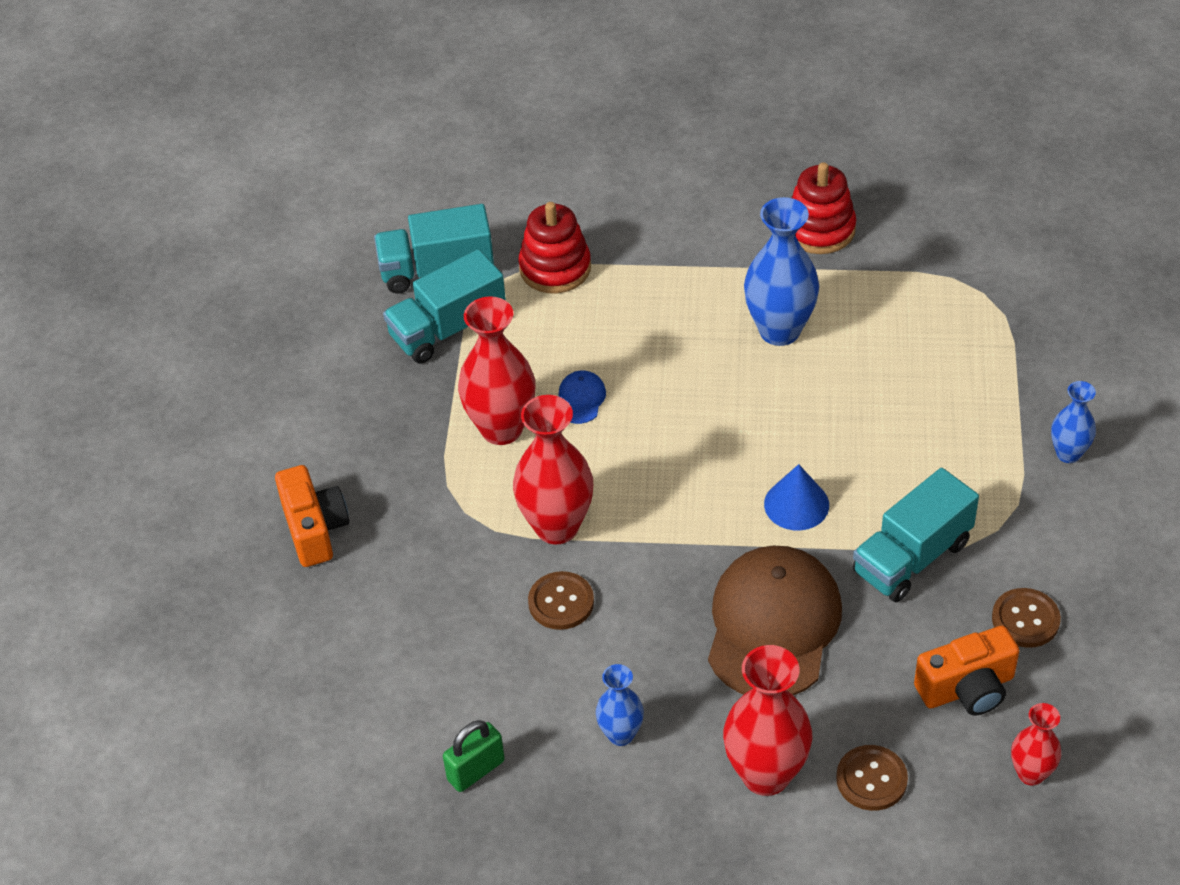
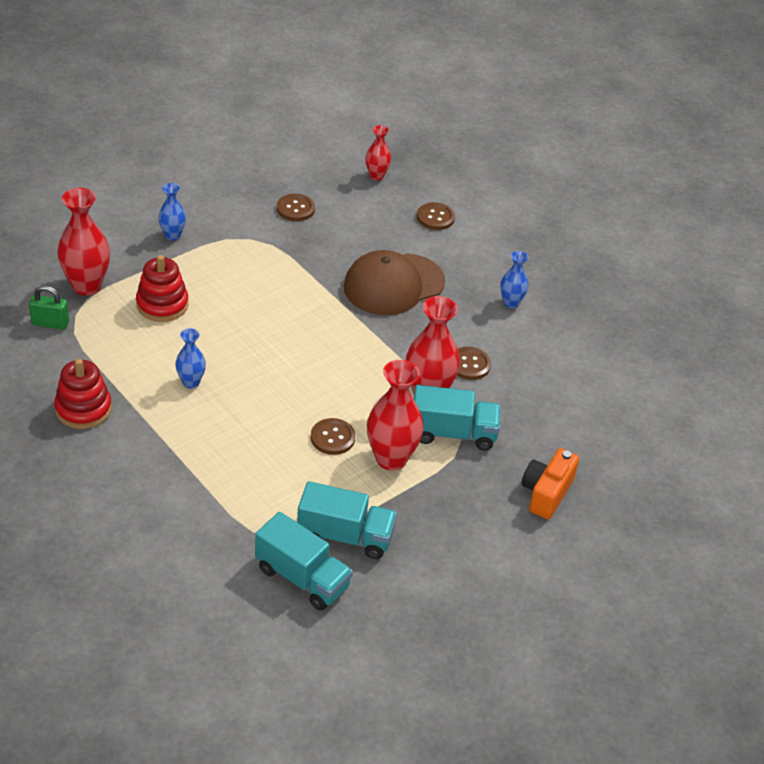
camera: 140 degrees left, 5 degrees down
green padlock [443,720,505,792] -> green padlock moved to [29,286,69,330]
red stacking toy [518,202,591,293] -> red stacking toy moved to [136,255,189,322]
blue cap [558,370,606,424] -> brown button [311,418,356,455]
red vase [723,645,812,796] -> red vase moved to [57,188,110,296]
blue vase [744,197,819,346] -> blue vase [175,328,206,389], size x0.56
blue cone [764,464,829,531] -> none
turquoise truck [853,468,979,602] -> turquoise truck moved to [414,385,501,451]
orange camera [914,626,1019,716] -> none

